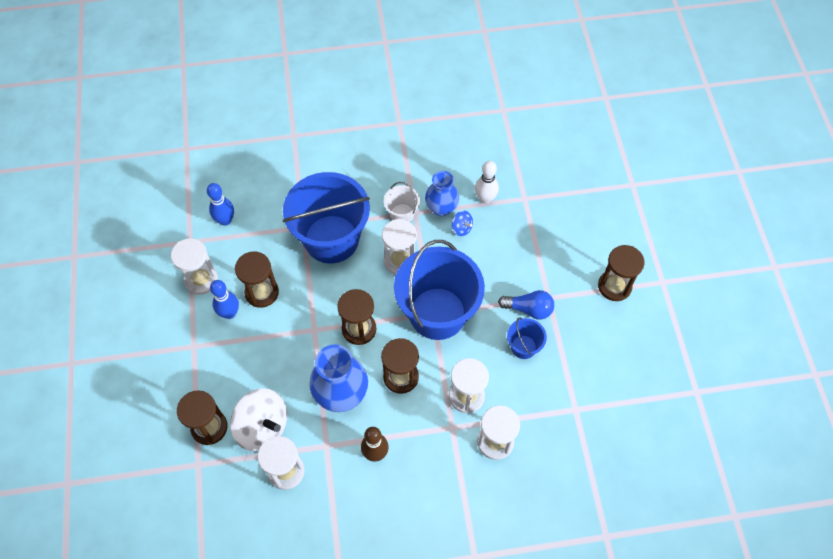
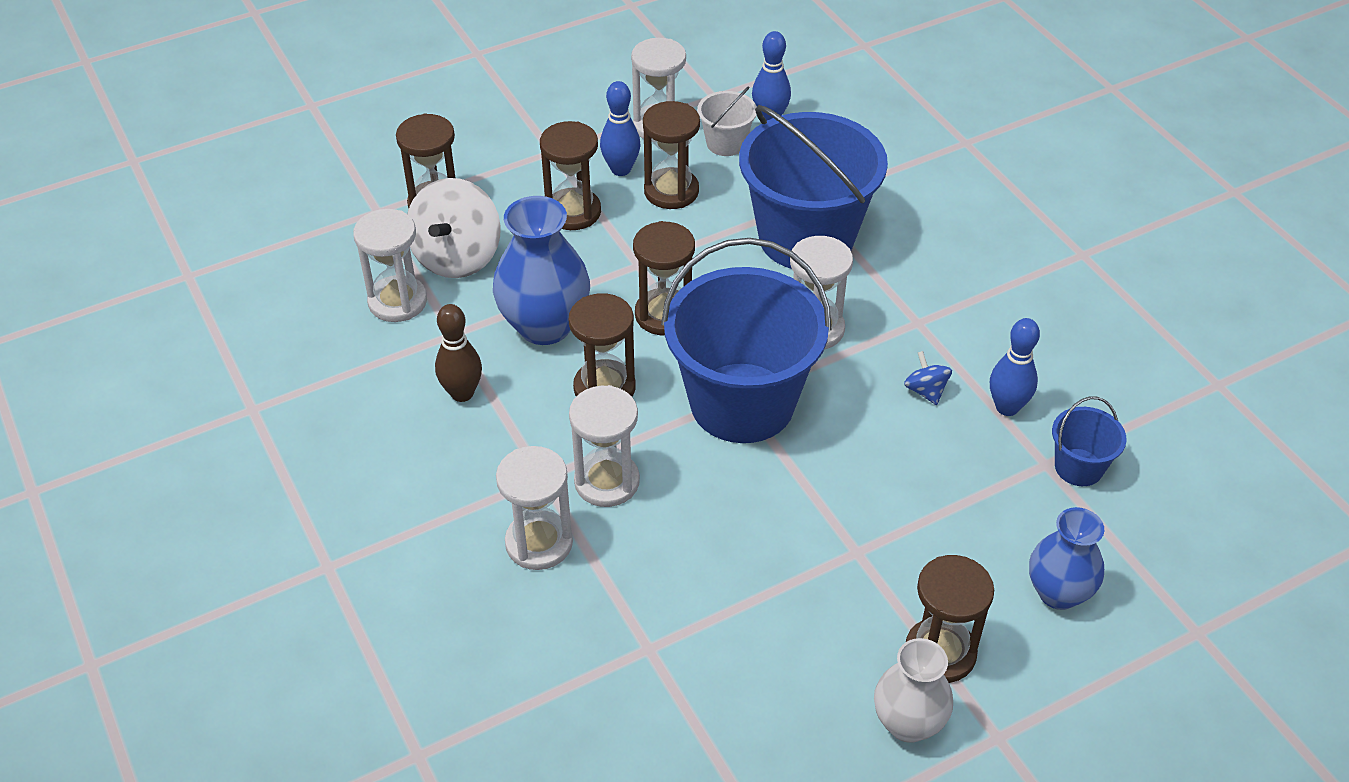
camera: 70 degrees right, 15 degrees down
white bucket [384,182,420,222] -> white bucket moved to [697,86,757,156]
blue vase [425,171,459,216] -> blue vase moved to [1029,507,1104,610]
blue spinning top [452,211,473,236] -> blue spinning top turned 135 degrees clockwise [904,351,952,405]
white bowling pin [475,161,499,204] -> blue bowling pin [990,318,1040,416]
blue light bulb [498,290,554,320] -> none
blue bucket [507,318,547,359] -> blue bucket moved to [1052,396,1127,486]
none -> brown hourglass [540,121,601,230]
none -> white vase [874,638,953,743]

